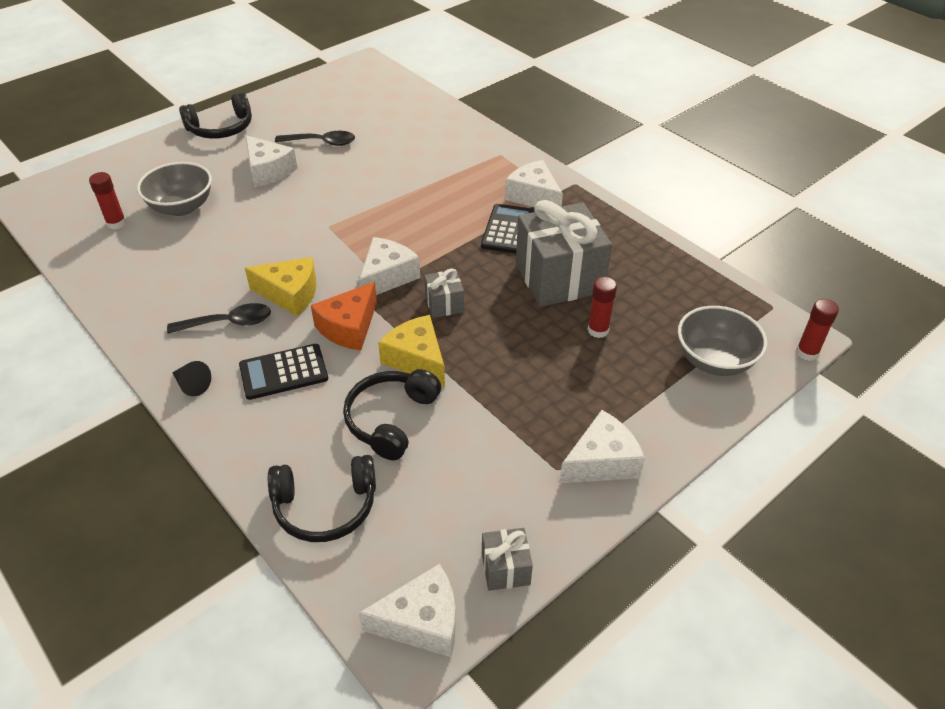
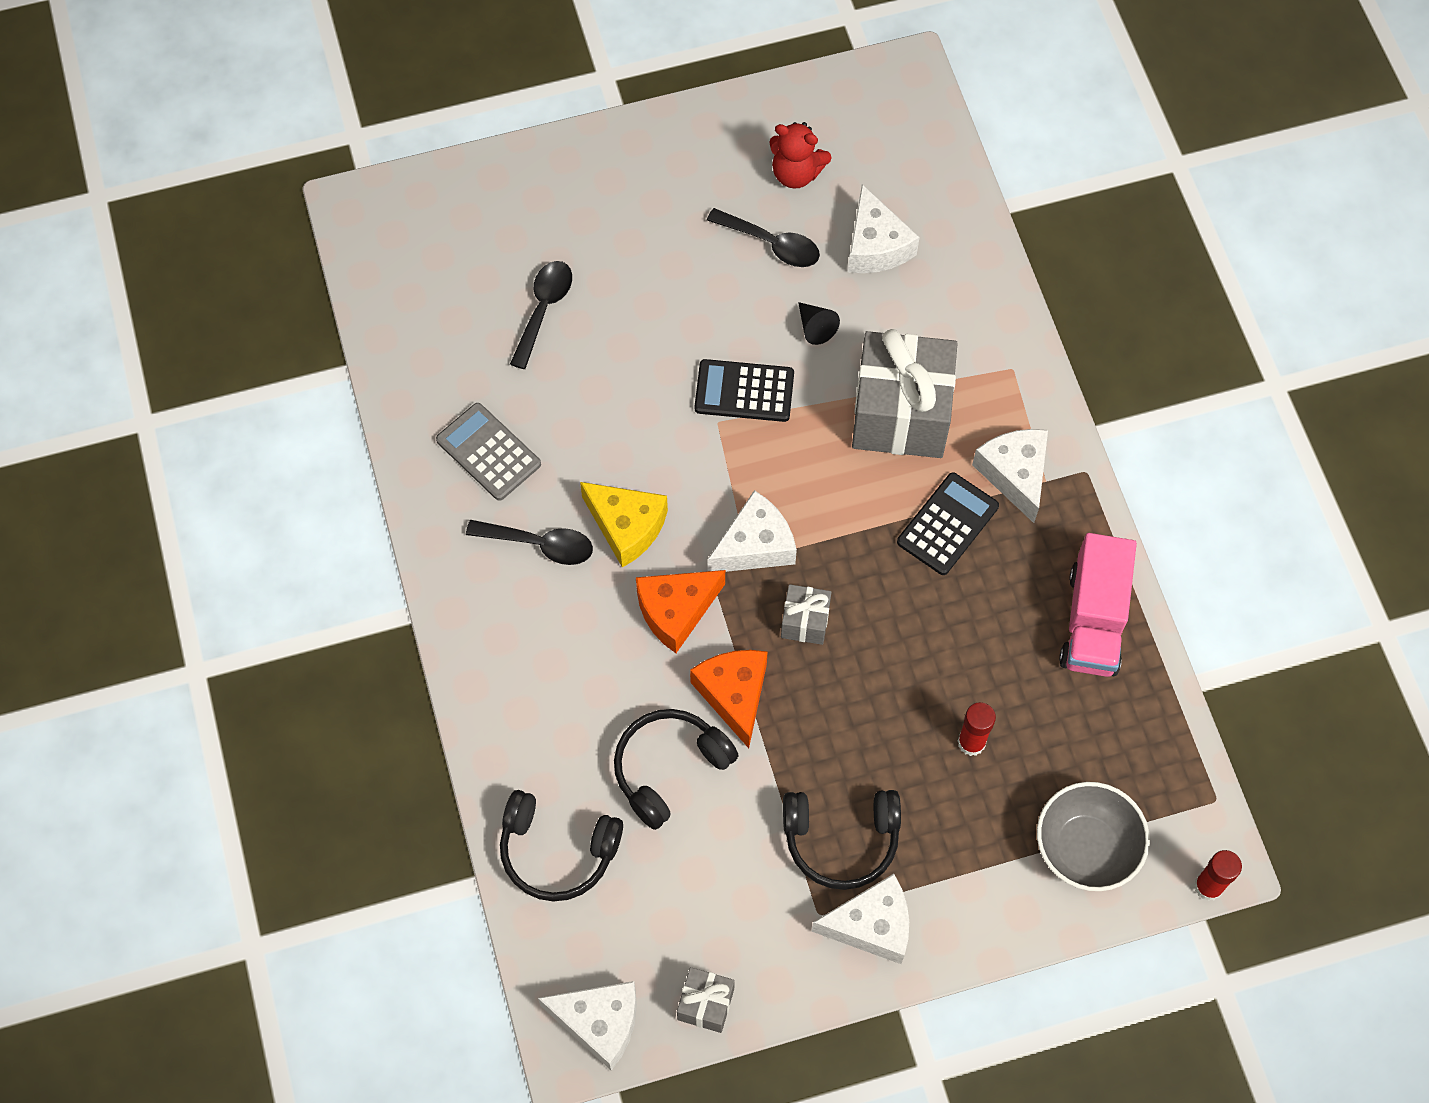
camera: 25 degrees right, 20 degrees up
red glue stick [89,172,126,229] -> none
grey bowl [137,162,212,216] -> black spoon [510,261,572,369]
black cone [172,361,211,397] -> black cone moved to [798,302,840,345]
black headphones [179,92,252,139] -> black headphones moved to [783,790,901,890]
black calculator [239,344,328,400] -> black calculator moved to [695,359,794,422]
white cheese [245,135,298,187] -> white cheese moved to [848,184,920,273]
yellow cheese [378,315,445,387] -> orange cheese [690,650,768,748]
grey gift [516,200,612,307] -> grey gift moved to [852,329,958,458]
none -> grey calculator [436,403,541,501]
none -> red teddy bear [769,122,832,189]
none -> pink truck [1059,533,1137,677]

